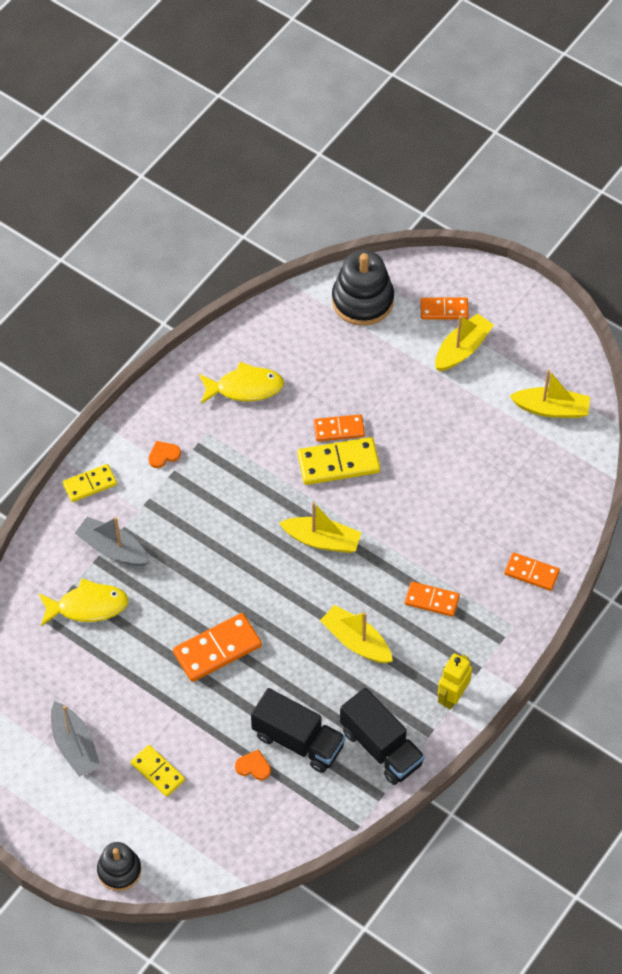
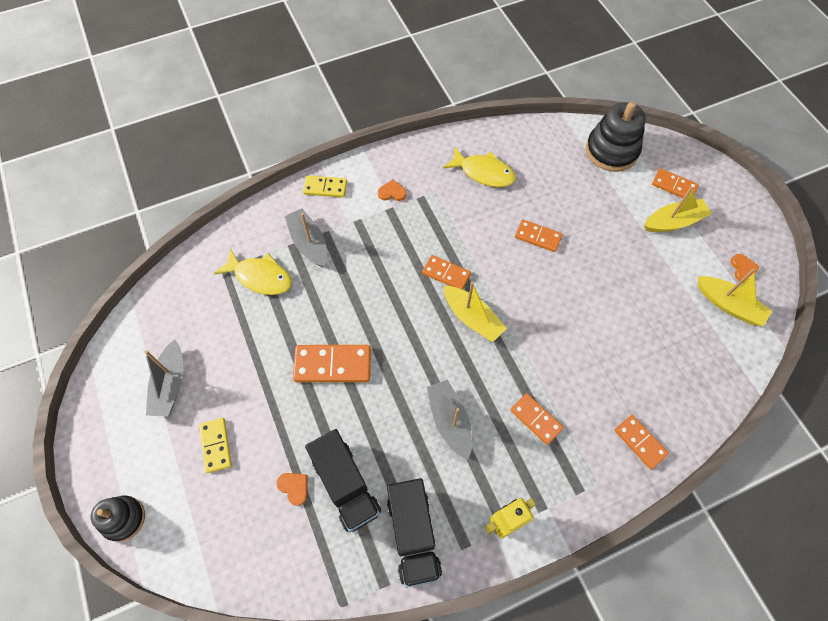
camera: 30 degrees right, 5 degrees up
yellow domino [297,437,380,485] -> none
yellow boat [320,605,393,663] -> grey boat [427,380,472,460]
none -> orange domino [422,255,471,290]
none -> orange heart [731,254,760,283]

